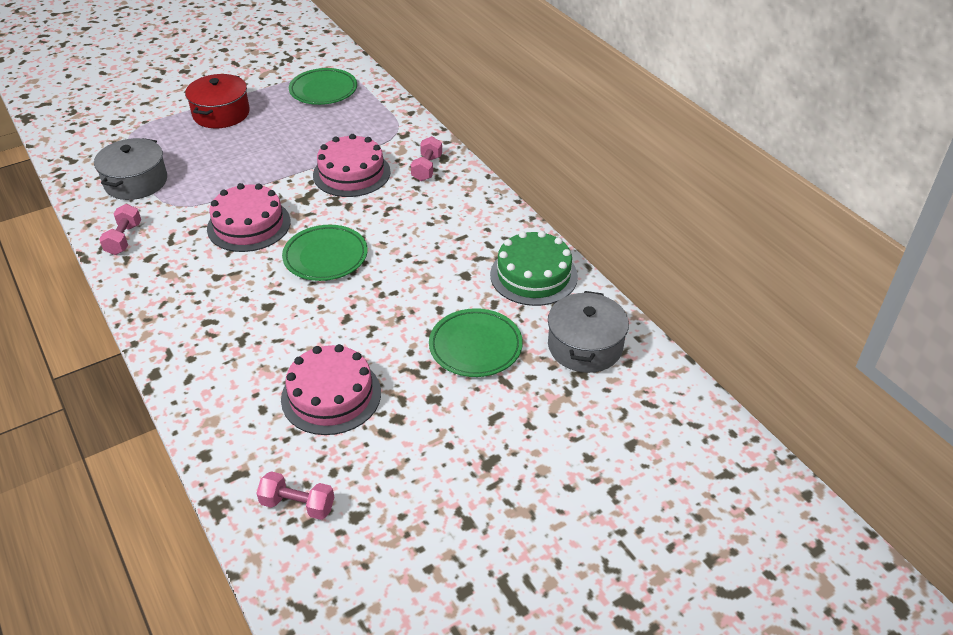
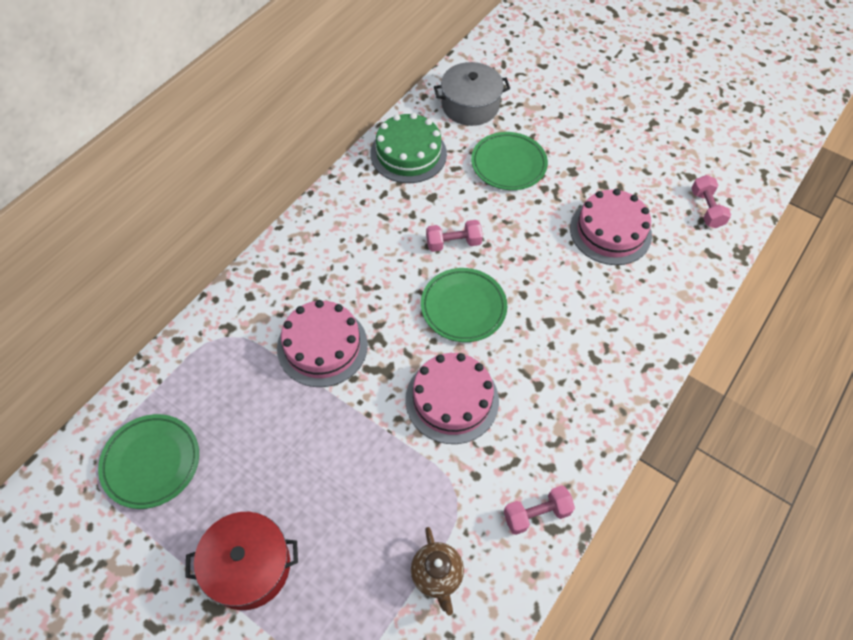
camera: 115 degrees left, 15 degrees up
grey pot [94,138,167,200] -> brown teapot [411,527,464,616]
pink dumbbell [411,136,442,181] -> pink dumbbell moved to [426,220,483,252]

